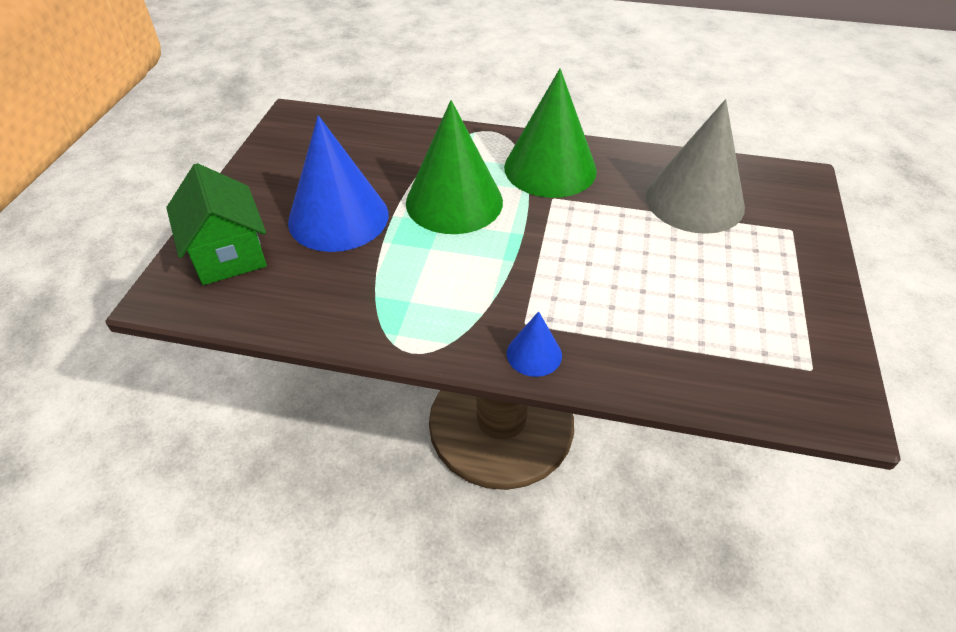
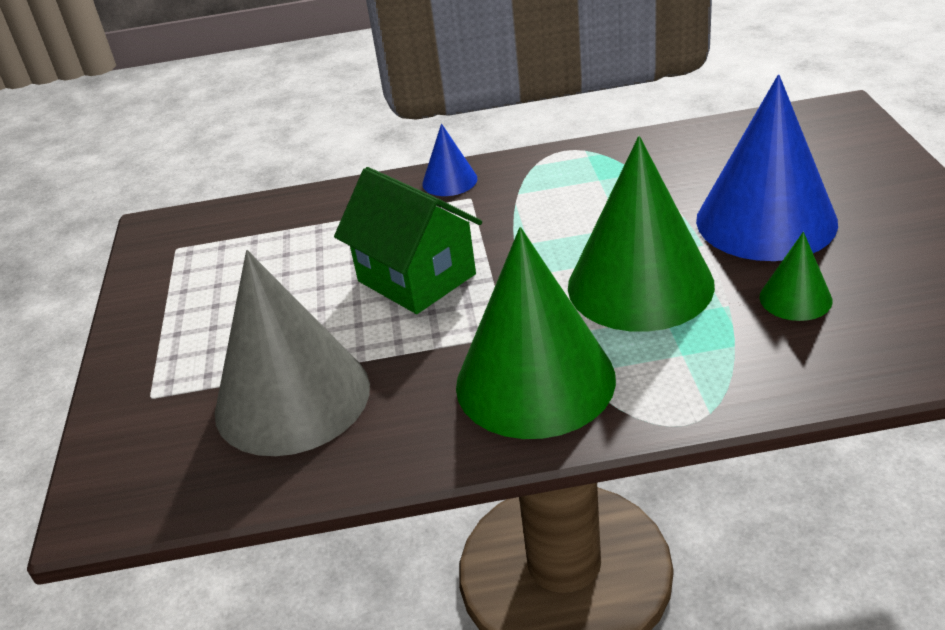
camera: 165 degrees right, 10 degrees down
green house [166,163,267,285] -> green house moved to [334,167,482,314]
none -> green cone [760,232,833,321]

